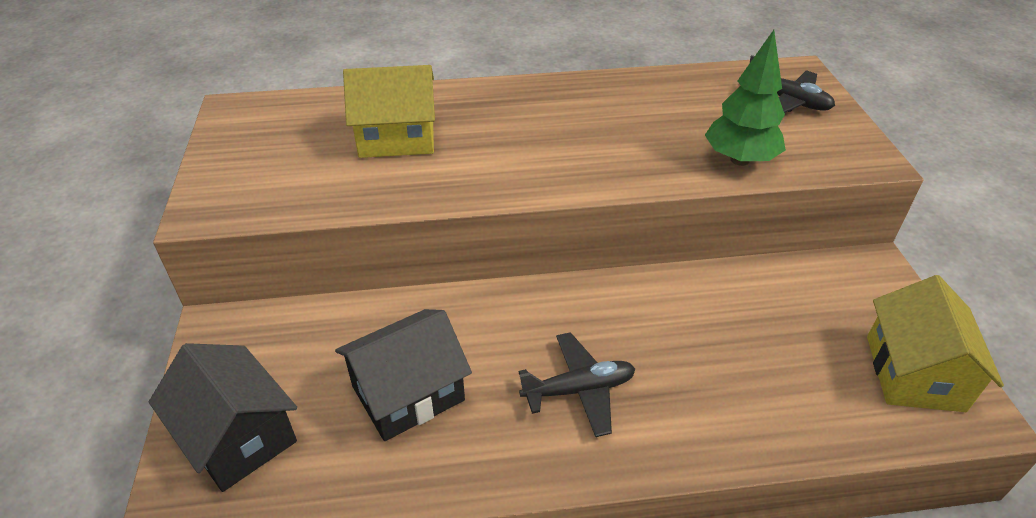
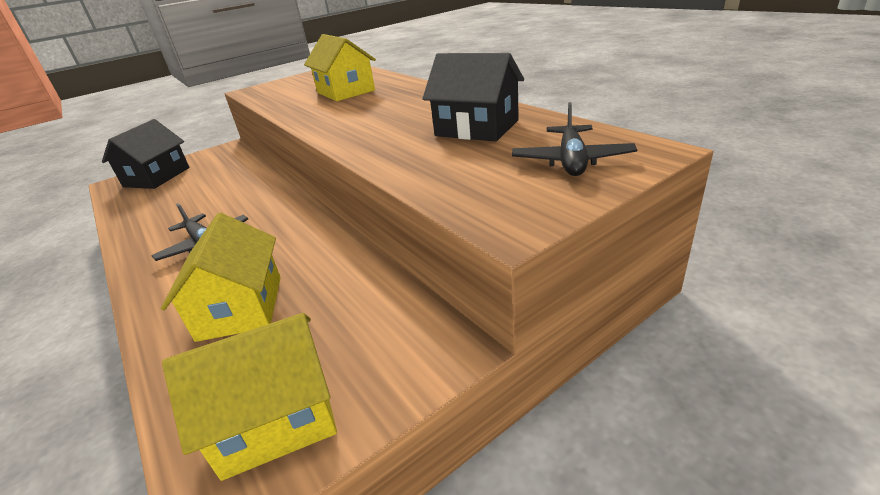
camera: 65 degrees right, 10 degrees down
black house [335,309,472,441] -> black house moved to [422,53,524,141]
green tree [705,30,786,166] -> none
none -> yellow house [161,213,281,342]

